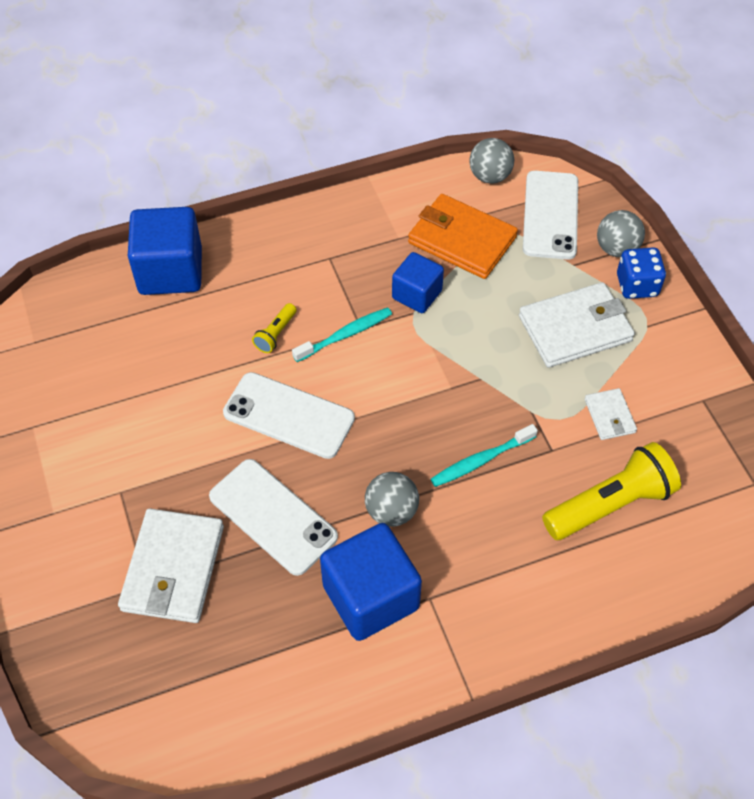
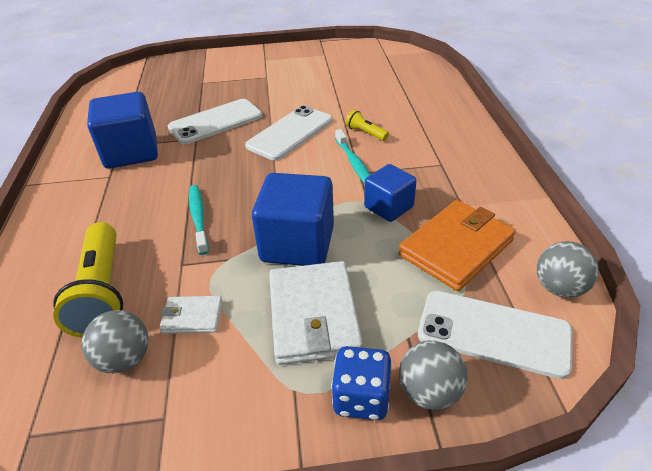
camera: 105 degrees right, 15 degrees down
white wallet [118,508,224,623] -> none
blue cube [128,207,202,295] -> blue cube moved to [252,173,334,266]
grey ball [365,472,419,527] -> grey ball moved to [81,310,149,373]

